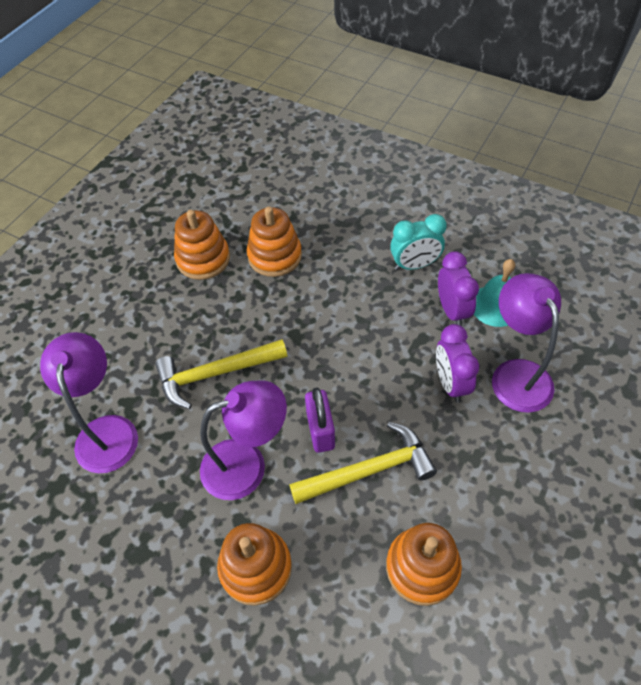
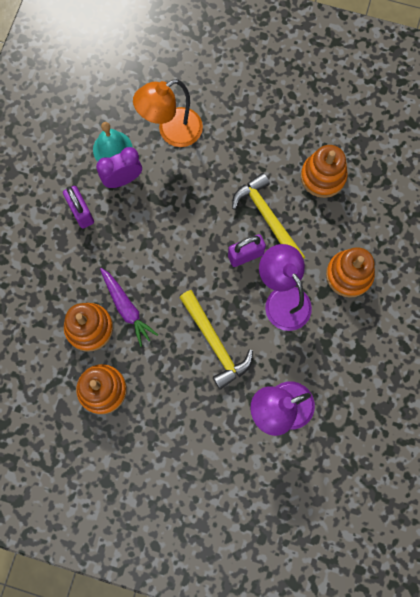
camera: 105 degrees left, 20 degrees up
turquoise clock [390,214,447,270] -> purple padlock [63,186,94,229]
purple clock [436,324,479,403] -> none
purple lamp [492,273,561,413] -> orange lamp [133,79,203,147]
none -> purple carrot [100,268,158,347]

